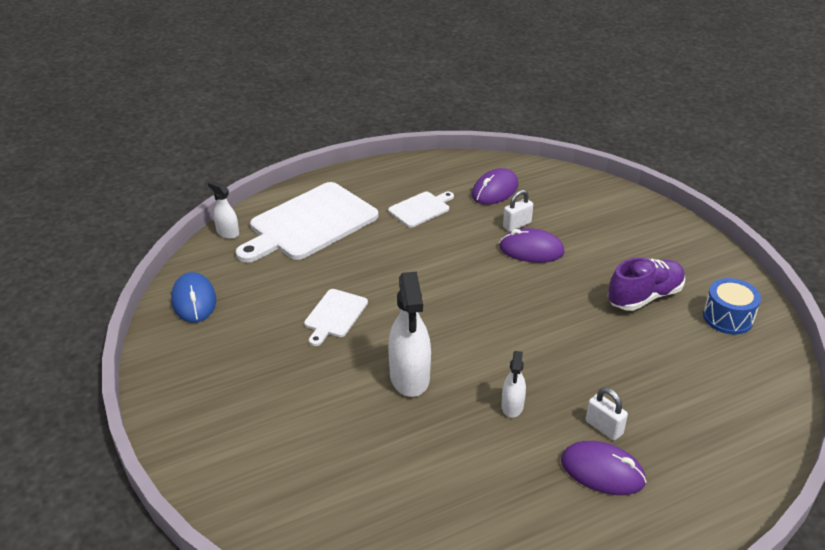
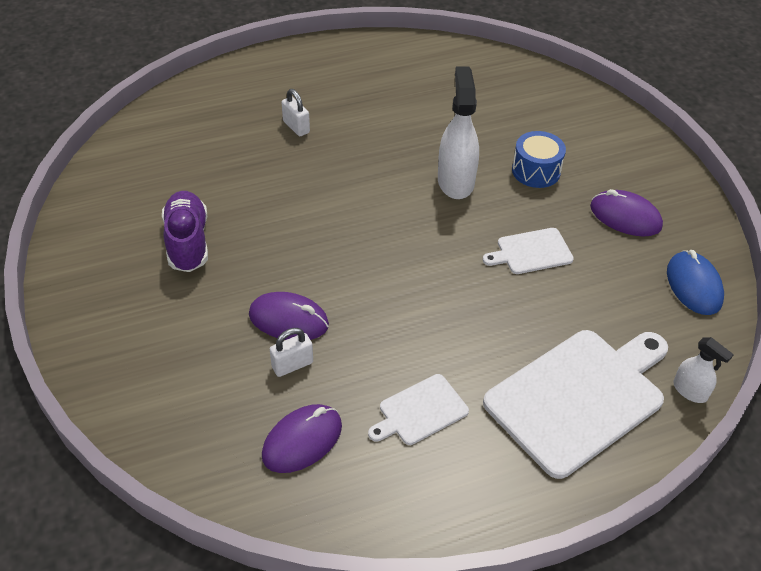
camera: 175 degrees left, 10 degrees up
white cutting board [304,289,368,346] -> white cutting board turned 135 degrees counterclockwise [483,228,574,274]
white spray bottle [502,351,526,418] -> none
purple mouse [561,441,646,495] -> purple mouse moved to [590,189,663,237]
purple shoe [608,258,685,311] -> purple shoe turned 105 degrees clockwise [162,191,208,272]
blue drum [703,278,761,335] -> blue drum moved to [512,131,566,188]

